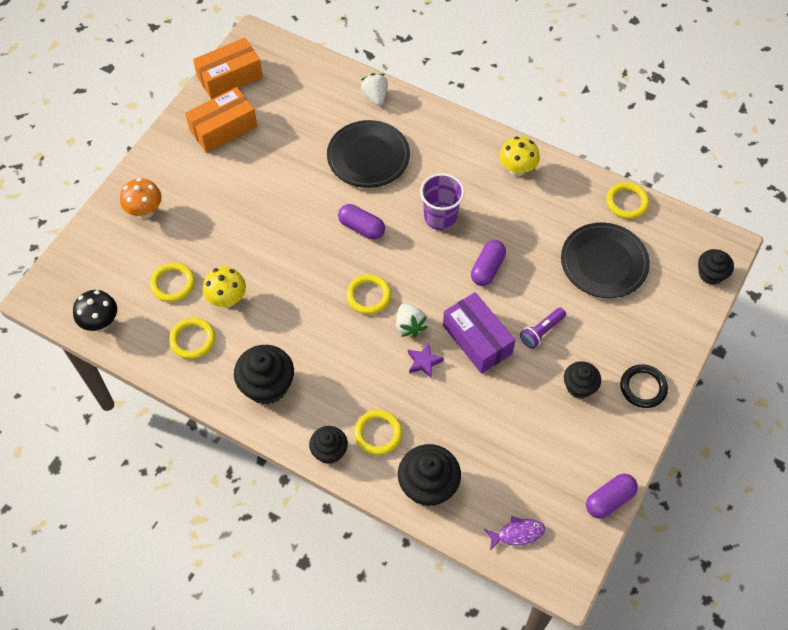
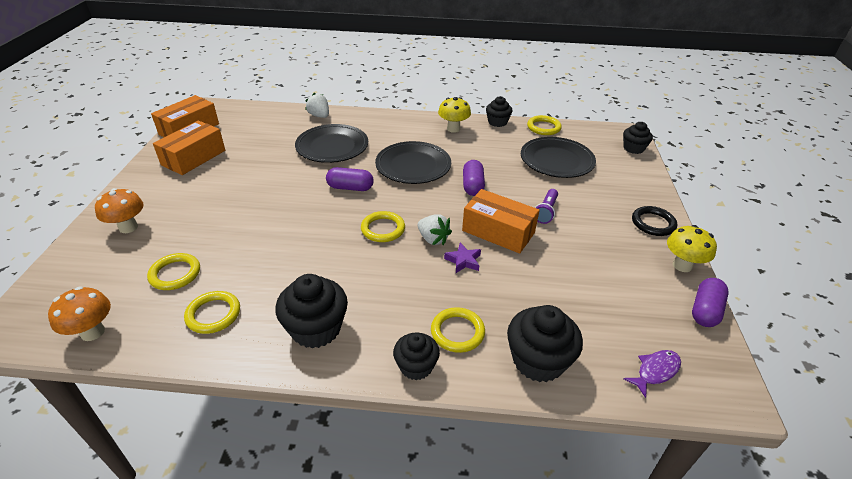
camera: 25 degrees left, 20 degrees down
black mushroom [73,290,117,331] -> orange mushroom [48,286,111,341]
yellow mushroom [203,267,246,308] -> yellow mushroom moved to [667,225,717,272]
purple cup [420,173,465,230] -> black plate [375,141,451,184]
purple box [443,292,515,374] -> orange box [462,189,540,254]
black cupcake [564,361,601,399] -> black cupcake moved to [486,96,512,127]

